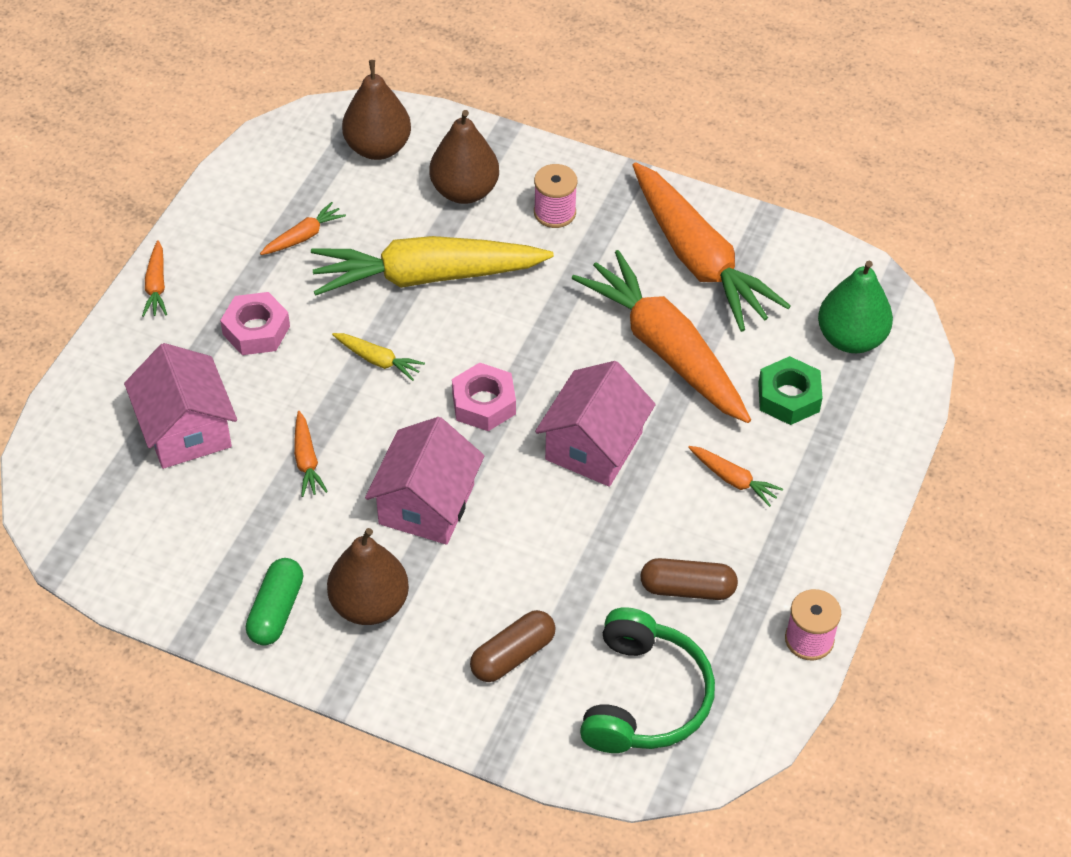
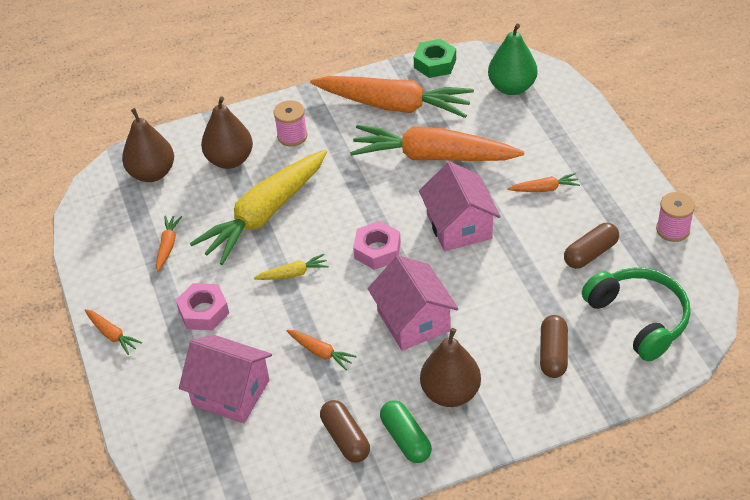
camera: 40 degrees left, 5 degrees down
green nut [758,356,822,425] -> green nut moved to [414,39,456,78]
none -> brown capsule [320,400,370,463]

